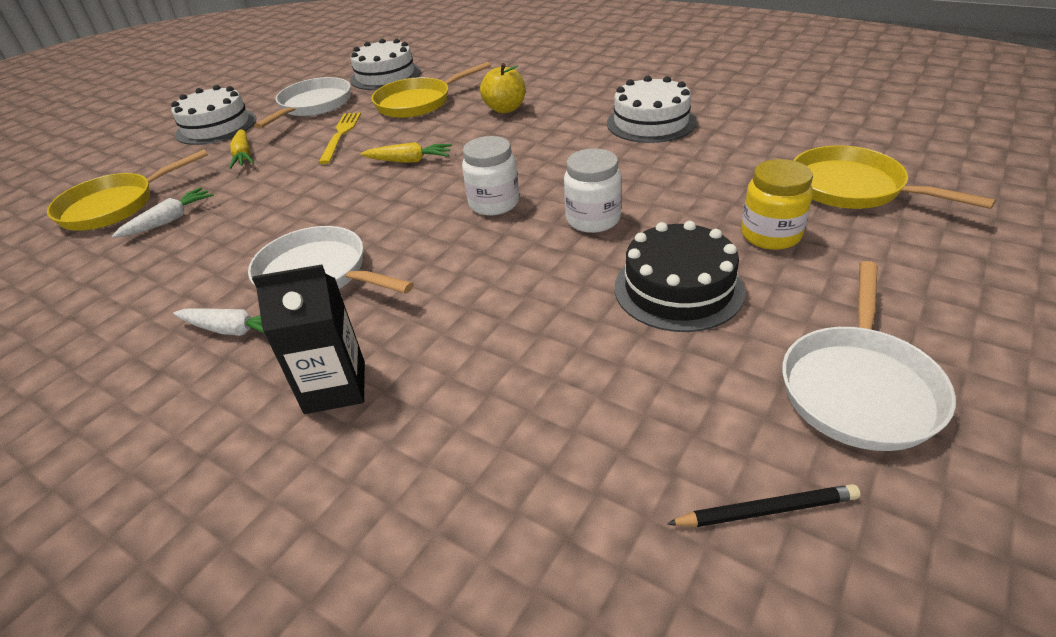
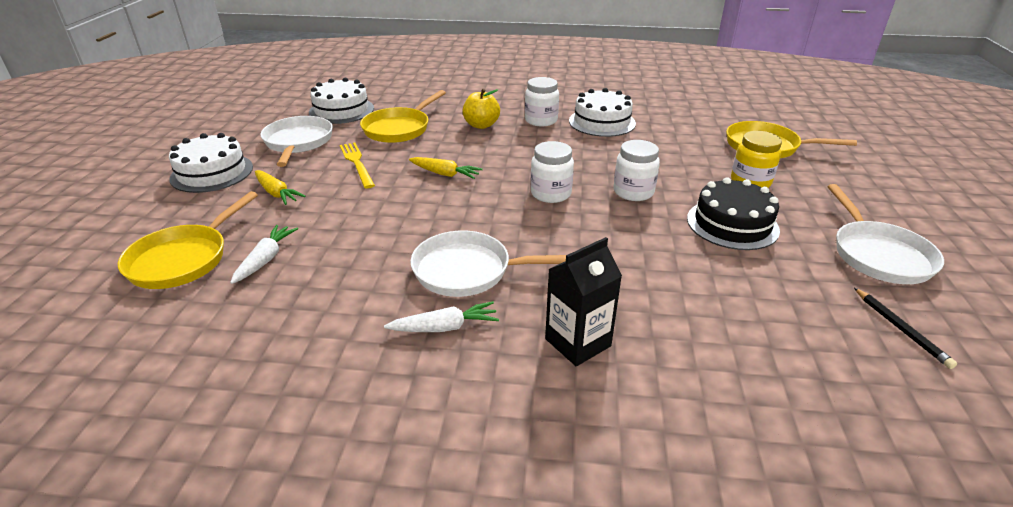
camera: 30 degrees left, 5 degrees down
yellow carrot [361,142,452,163] -> yellow carrot turned 45 degrees clockwise [409,157,483,179]
black pencil [667,484,861,527] -> black pencil turned 105 degrees clockwise [854,288,957,369]
none -> white jar [525,77,559,126]

